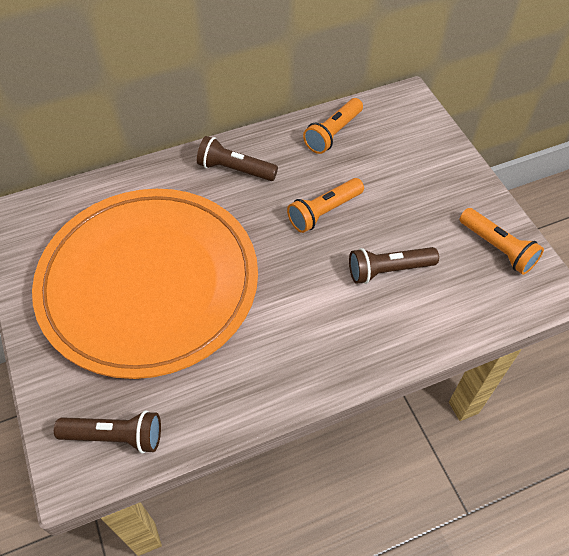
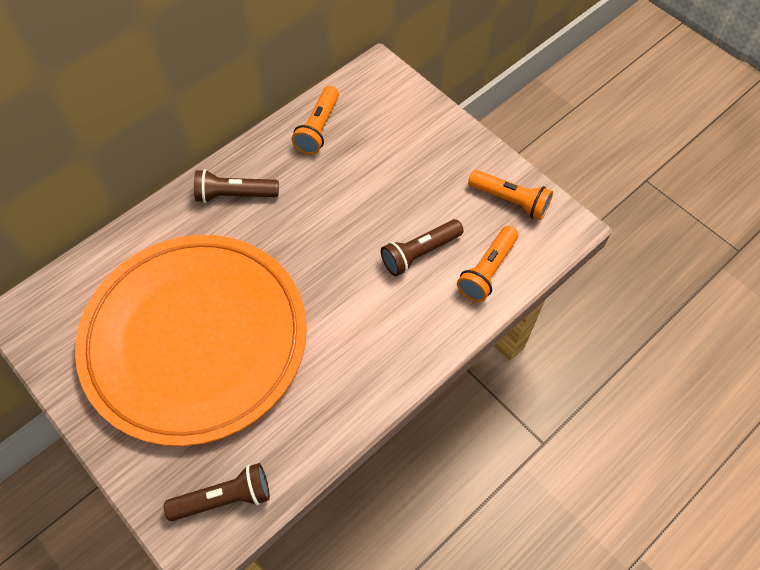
camera: 20 degrees left, 5 degrees up
orange flashlight [287,178,364,233] -> orange flashlight moved to [457,226,518,302]

